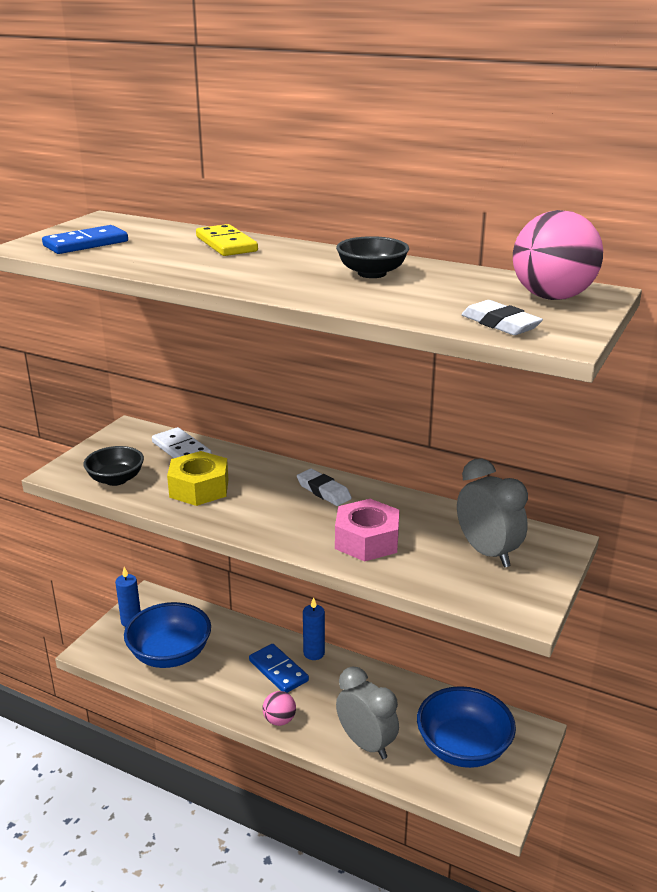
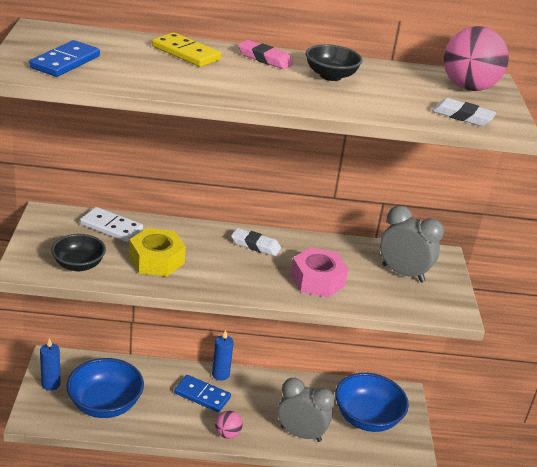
camera: 30 degrees left, 5 degrees up
none -> pink eraser [238,40,293,69]

